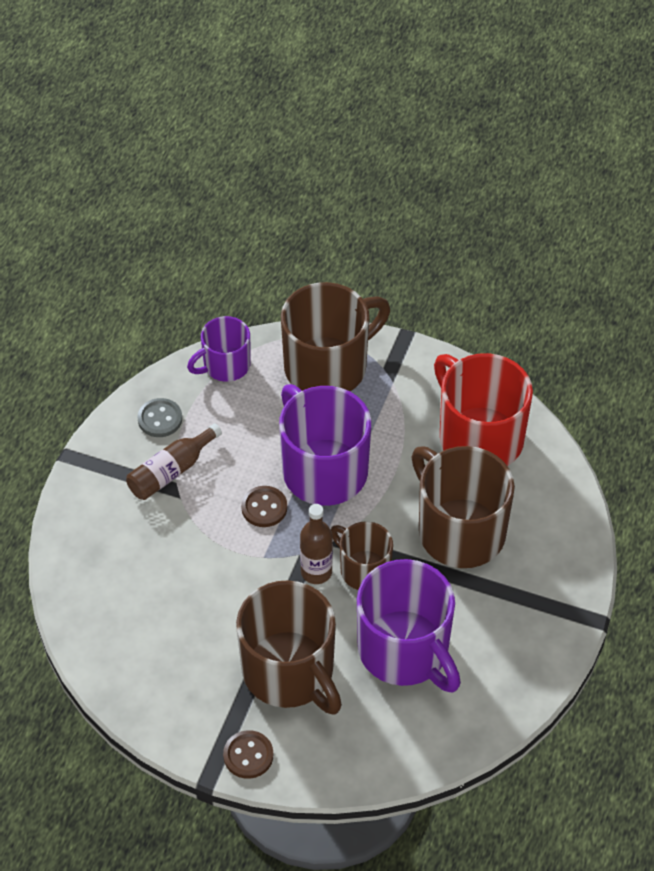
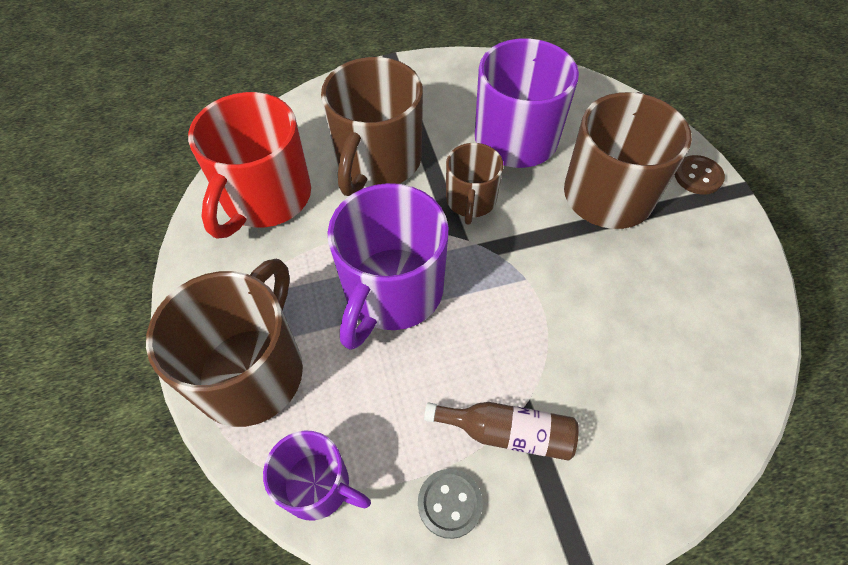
camera: 125 degrees left, 5 degrees up
brown button [241,486,287,527] -> none
brown mug [281,282,390,391] -> brown mug turned 90 degrees clockwise [146,259,303,427]
brown bottle [300,504,333,584] -> none

